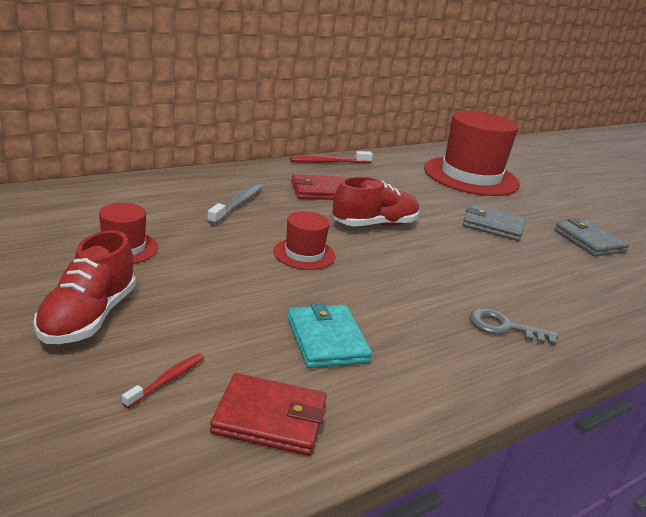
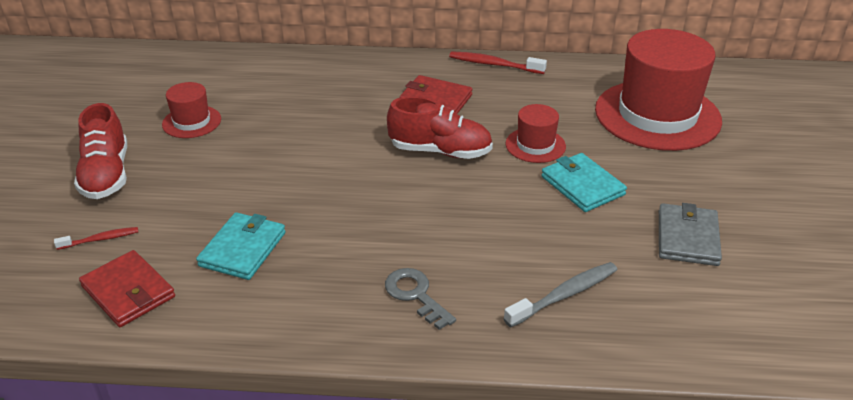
camera: 40 degrees right, 10 degrees up
red shoe [34,230,136,344] -> red shoe turned 60 degrees counterclockwise [74,103,127,199]
grey toothbrush [207,183,262,225] -> grey toothbrush moved to [504,262,617,327]
red hat [273,211,335,270] -> red hat moved to [506,104,566,163]
grey wallet [462,204,526,241] -> turquoise wallet [541,153,627,212]

